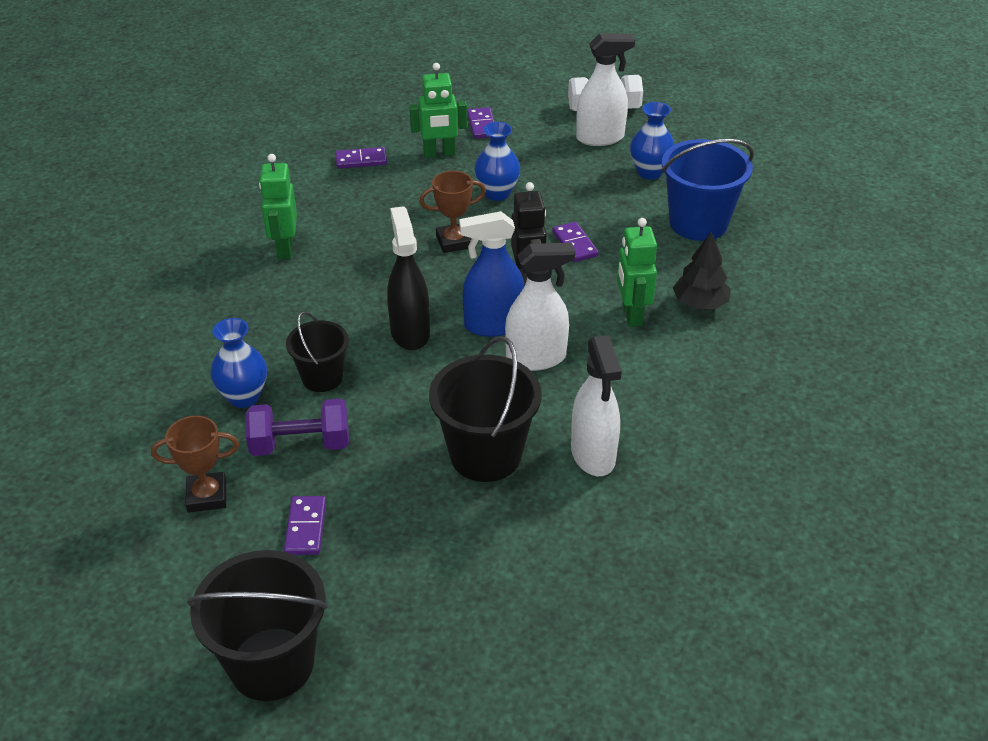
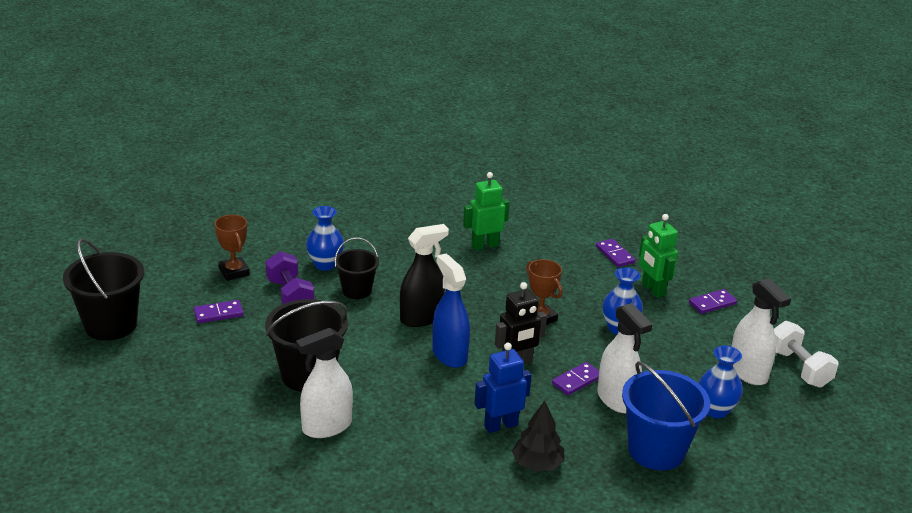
camera: 70 degrees right, 10 degrees down
white spray bottle [505,243,575,371] -> white spray bottle moved to [597,303,653,413]
green robot [617,218,657,327] -> blue robot [474,343,531,433]

